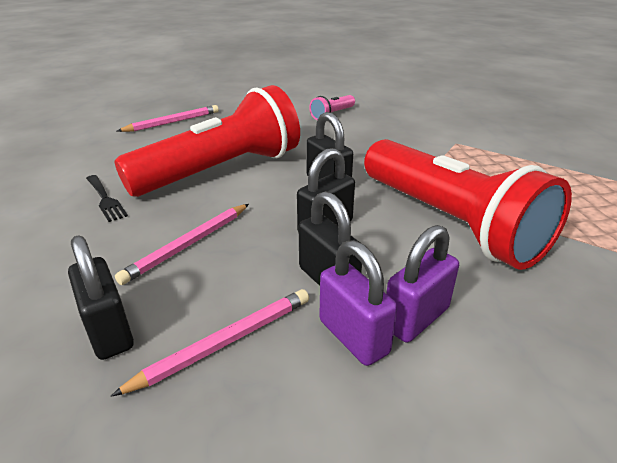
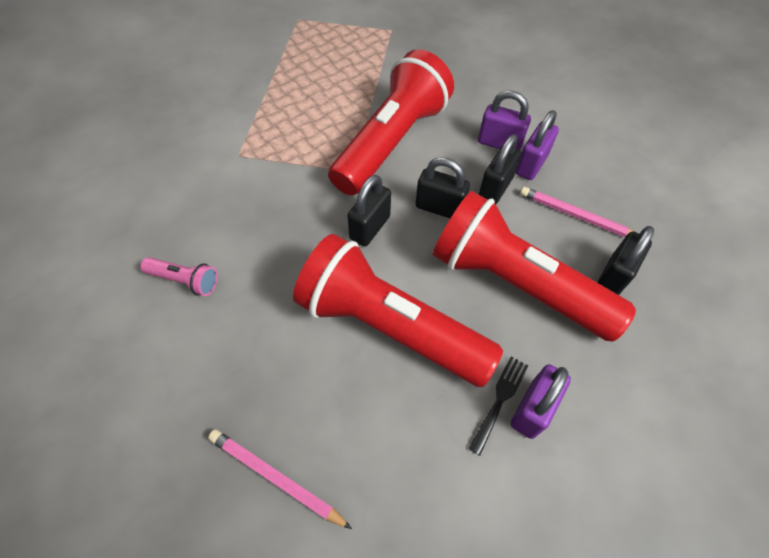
camera: 115 degrees left, 25 degrees up
pink pencil [115,204,249,285] -> red flashlight [433,191,636,342]
none -> purple padlock [511,364,571,439]

